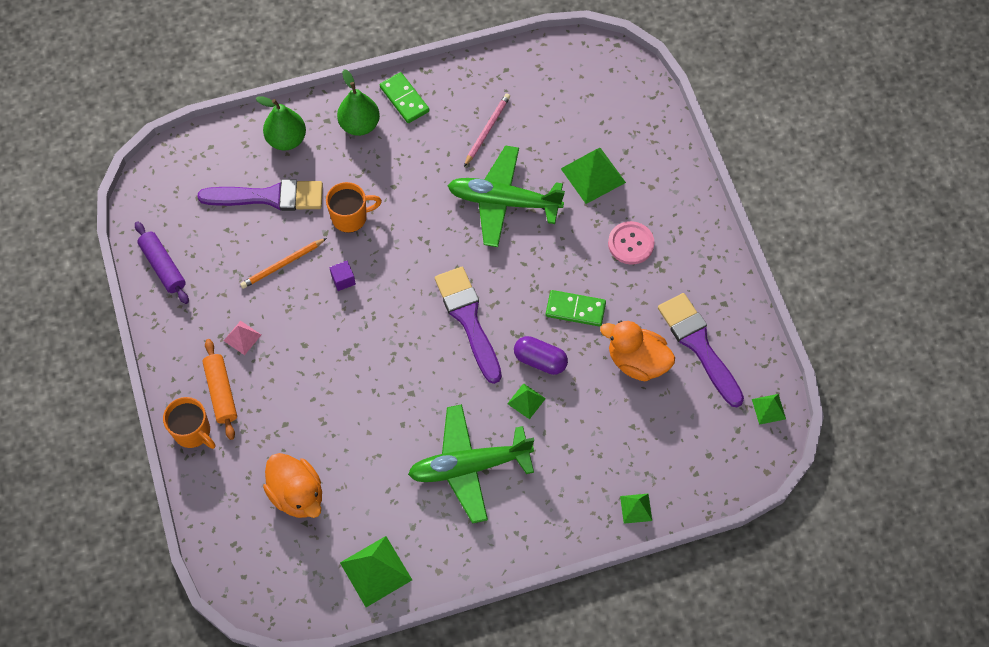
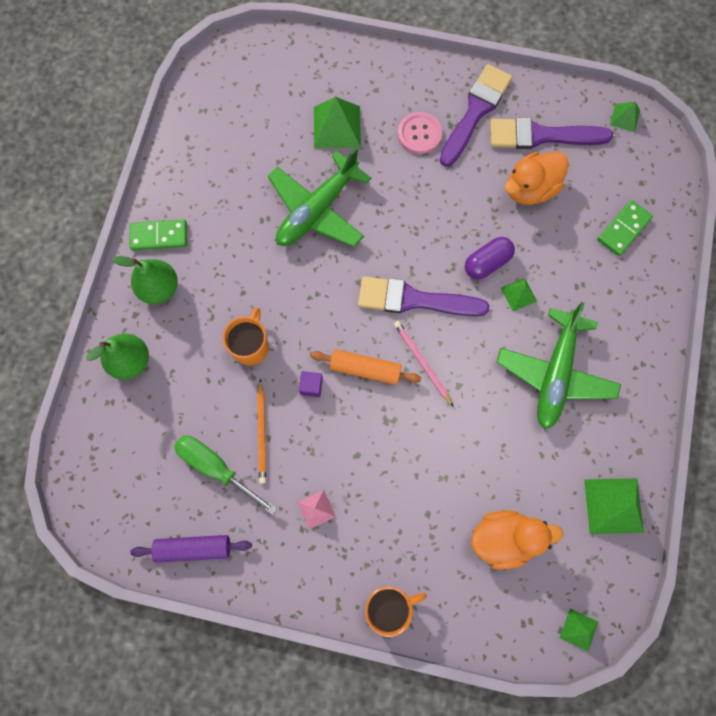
camera: 60 degrees left, 10 degrees up
purple brush [197,179,323,211] -> purple brush moved to [439,64,512,167]
orange rolling pin [202,339,237,440] -> orange rolling pin moved to [310,349,421,385]
pink pencil [464,93,510,167] -> pink pencil moved to [394,321,454,407]
green domino [546,290,606,327] -> green domino moved to [597,200,653,256]
green pyramid [620,494,652,524] -> green pyramid moved to [560,609,598,651]
none -> green screwdriver [174,436,277,515]

